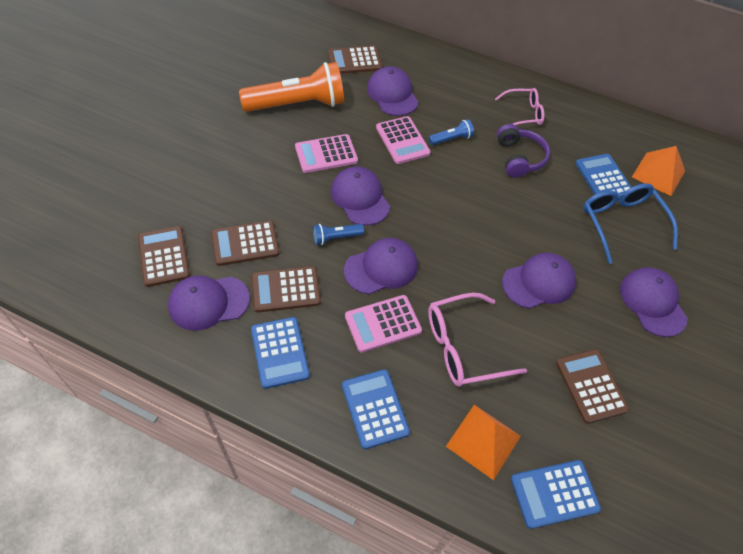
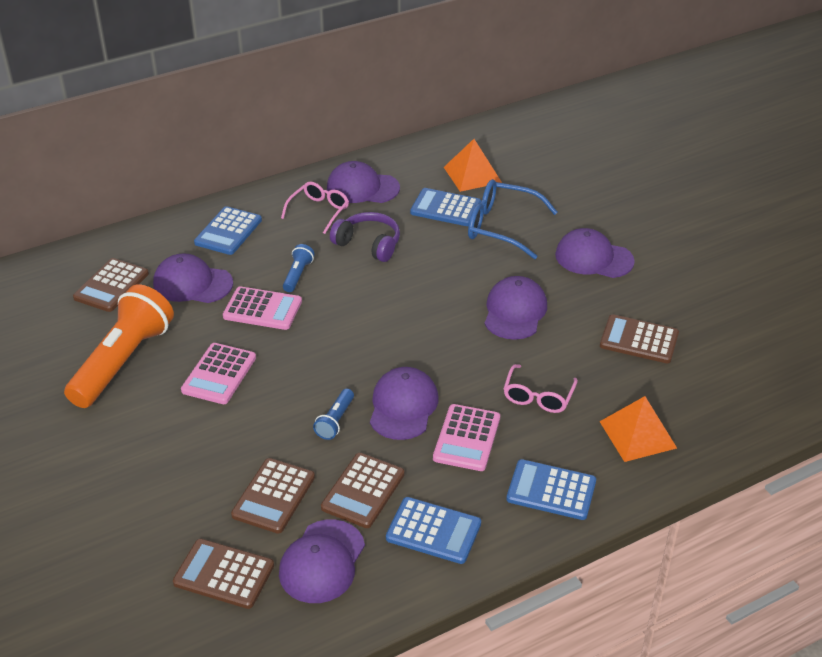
camera: 50 degrees left, 15 degrees down
purple cap [331,166,390,225] -> purple cap moved to [327,161,400,203]
pink glasses [428,293,527,387] -> pink glasses [503,364,578,413], size x0.66
blue calculator [511,460,601,529] -> blue calculator moved to [194,206,262,255]

